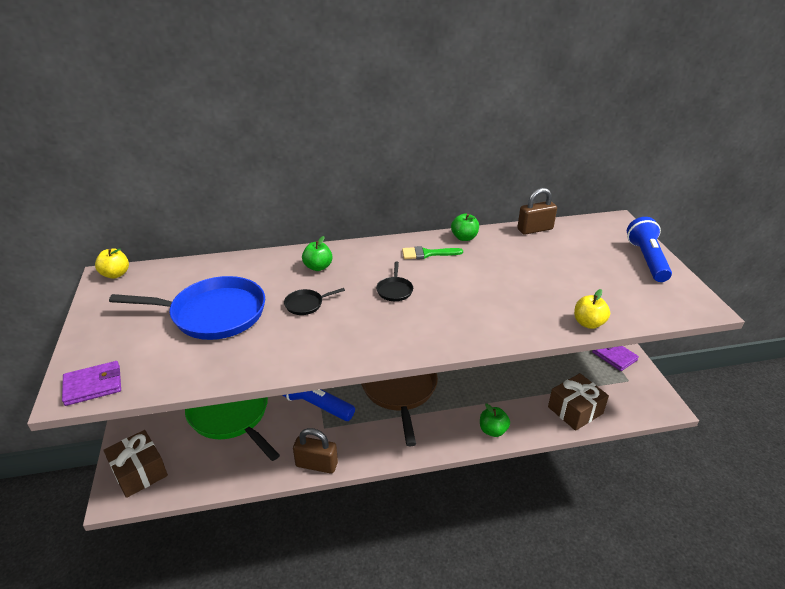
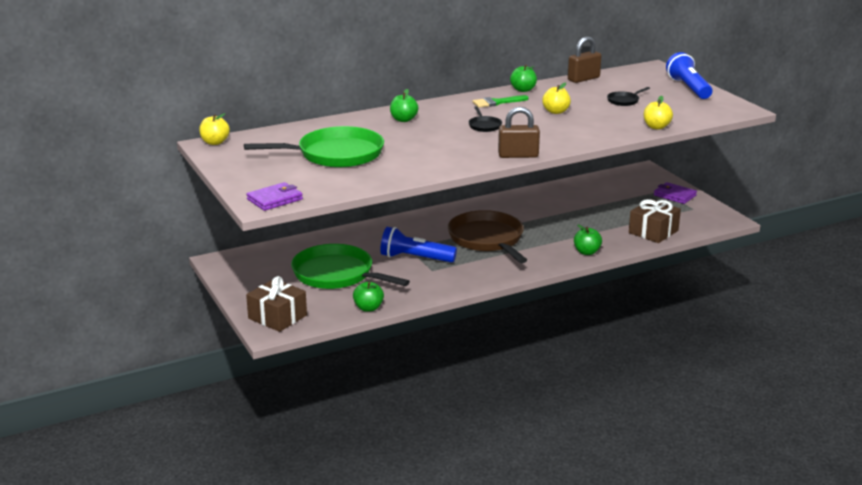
camera: 15 degrees left, 10 degrees down
blue pan [109,276,265,340] -> green pan [244,126,384,167]
black pan [284,288,345,315] -> black pan moved to [607,87,650,106]
brown padlock [293,428,338,474] -> brown padlock moved to [498,107,540,158]
none -> green apple [353,282,384,312]
none -> yellow apple [542,82,571,114]

